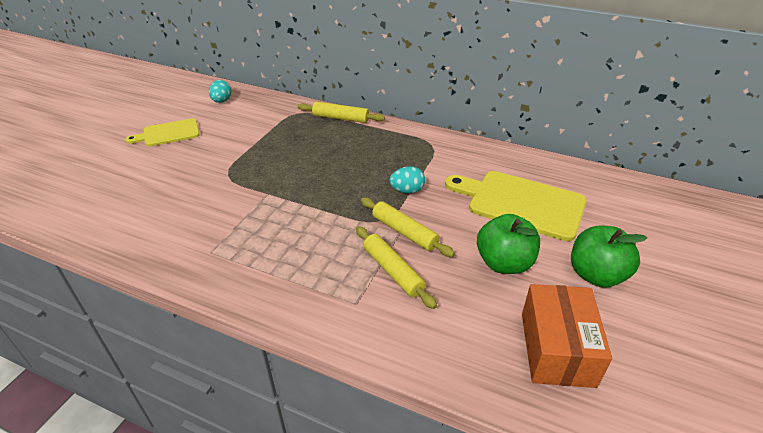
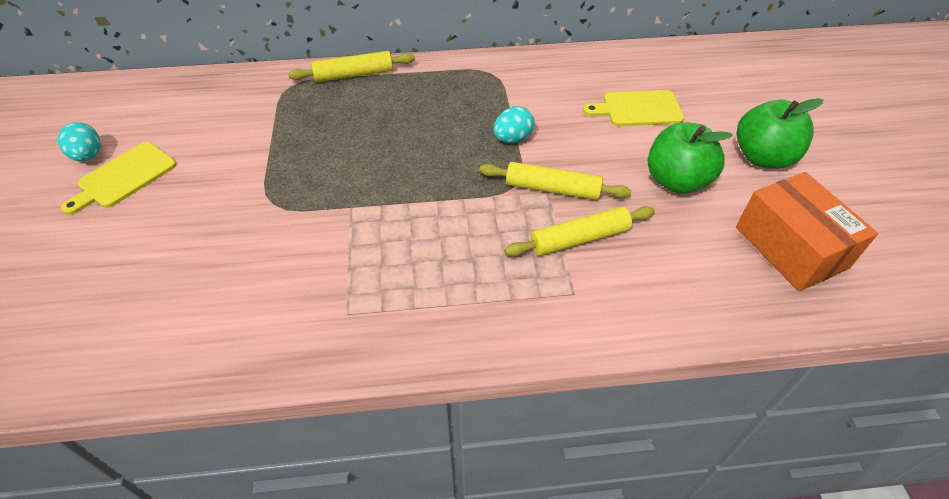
camera: 30 degrees left, 10 degrees up
turquoise egg [209,80,232,103] -> turquoise egg moved to [58,122,101,161]
yellow rolling pin [356,226,437,309] -> yellow rolling pin turned 45 degrees counterclockwise [504,206,655,257]
yellow cutting board [445,171,587,241] -> yellow cutting board [583,90,684,126], size x0.59

